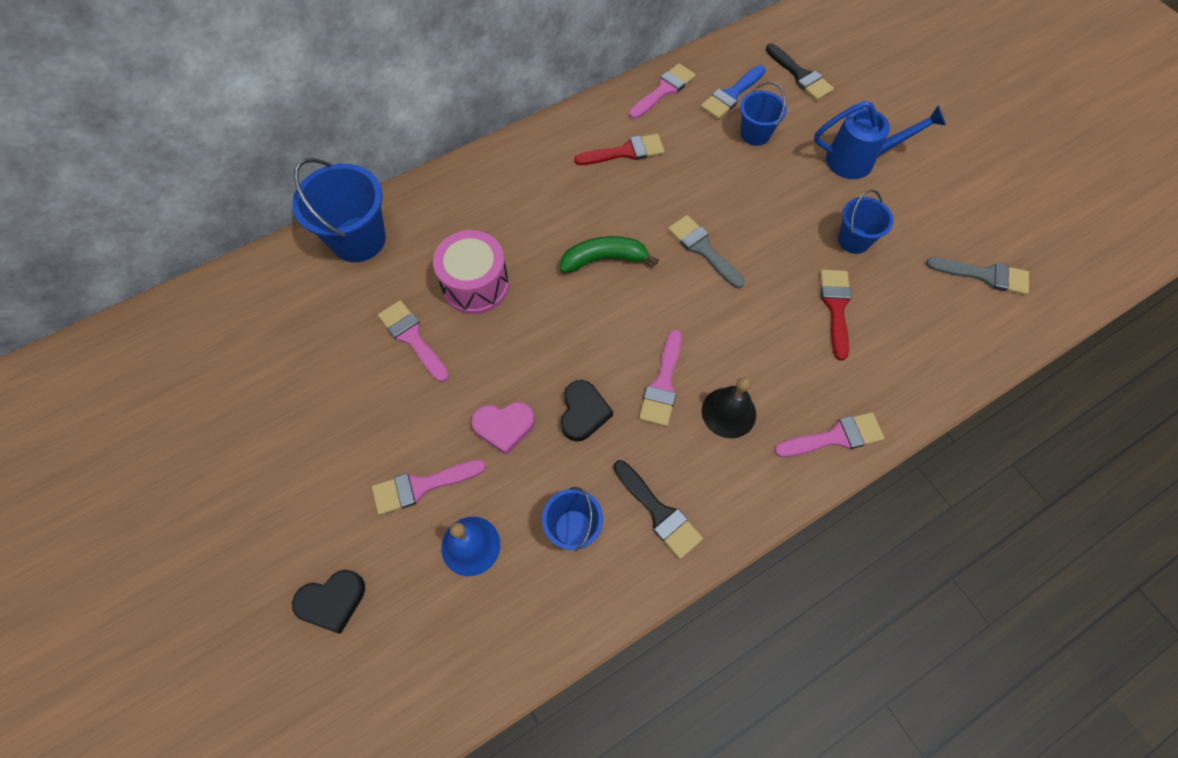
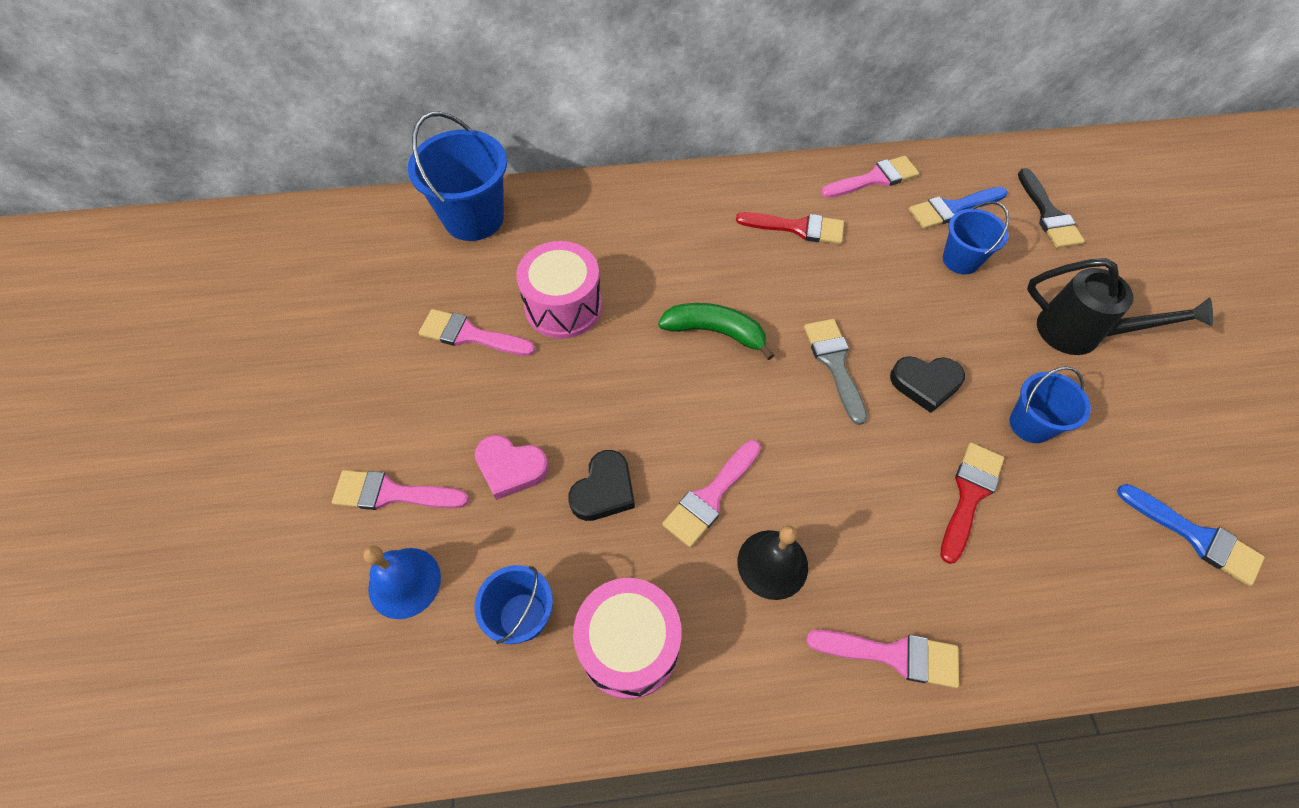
camera: 25 degrees right, 5 degrees down
black heart [292,570,365,634] -> black heart moved to [890,356,965,413]
pink brush [378,300,449,382] -> pink brush turned 60 degrees counterclockwise [419,309,536,356]
black brush [613,460,703,559] -> pink drum [573,578,682,699]
blue watering can [814,101,946,179] -> black watering can [1027,258,1213,355]
grey brush [926,257,1029,295] -> blue brush [1117,484,1265,586]

